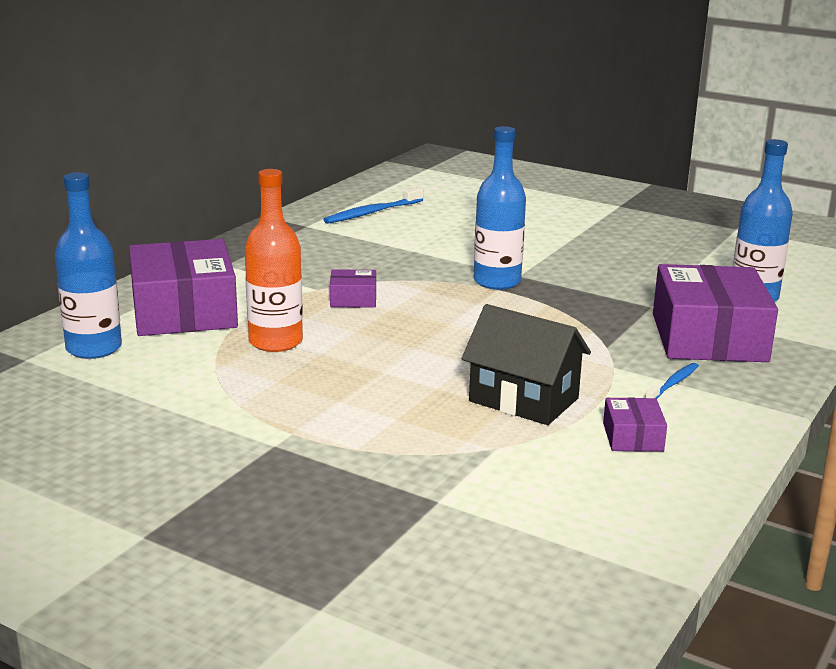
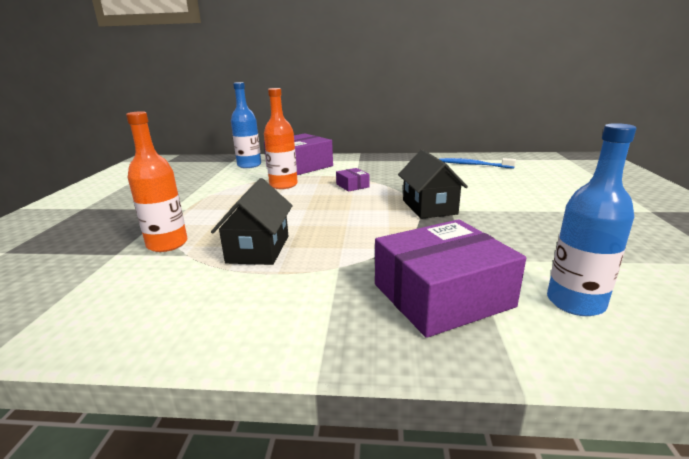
camera: 65 degrees right, 0 degrees up
blue bottle [474,126,526,290] -> black house [398,149,468,219]
purple box [603,397,667,452] -> none
blue toothbrush [645,363,699,399] -> none
none -> orange bottle [126,111,188,252]

